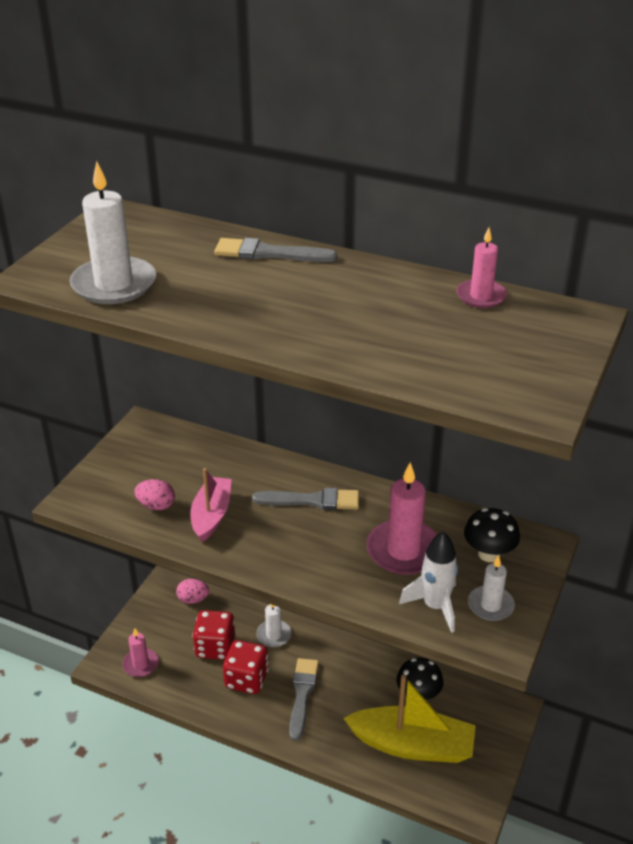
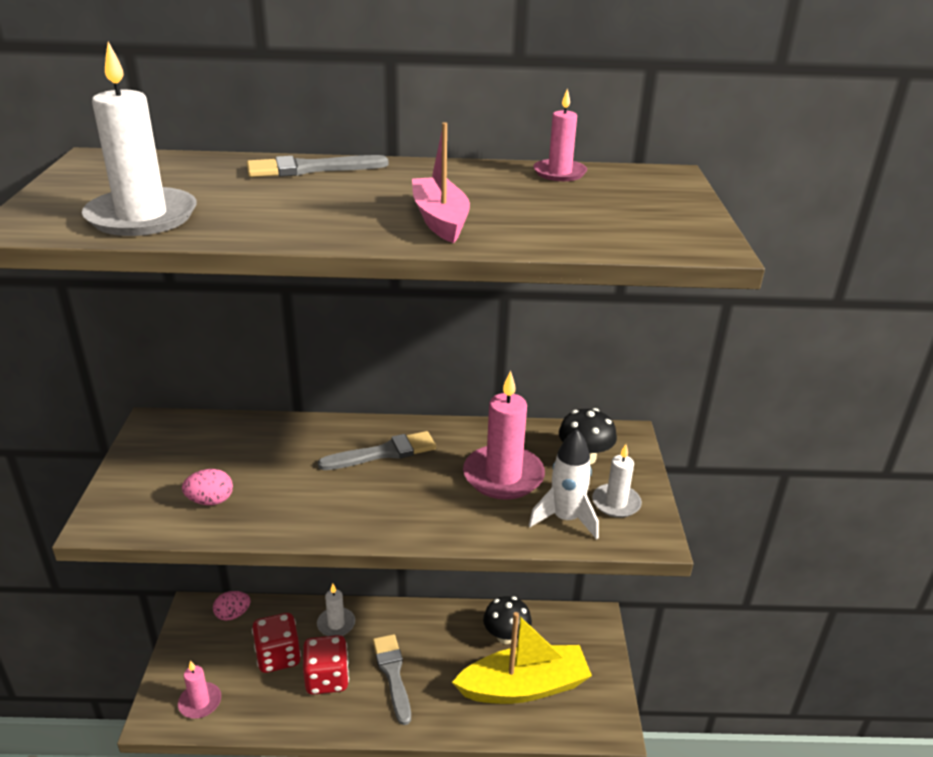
camera: 25 degrees left, 5 degrees down
pink boat [190,468,232,542] -> pink boat moved to [412,122,470,243]

